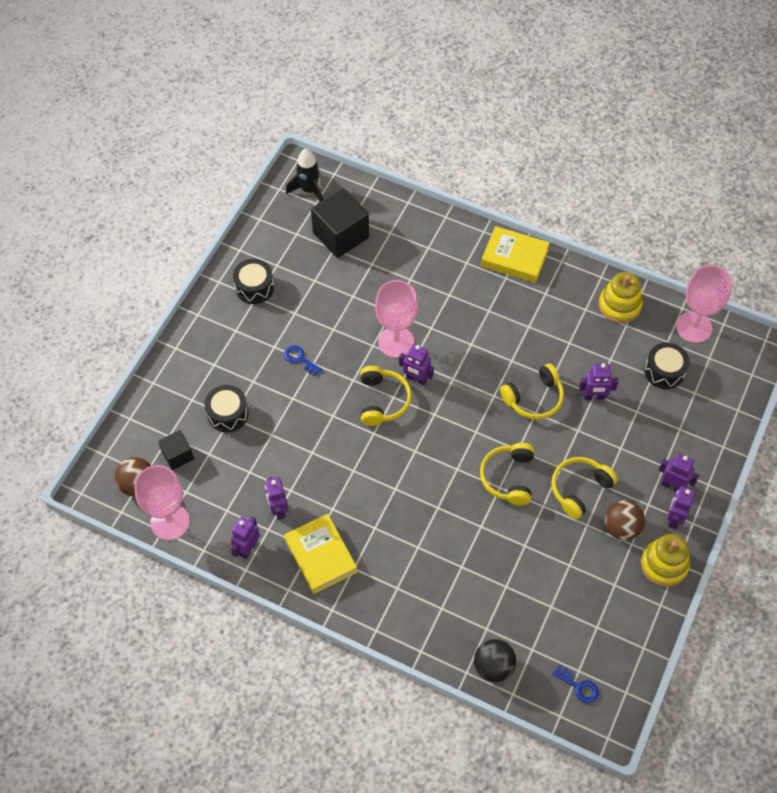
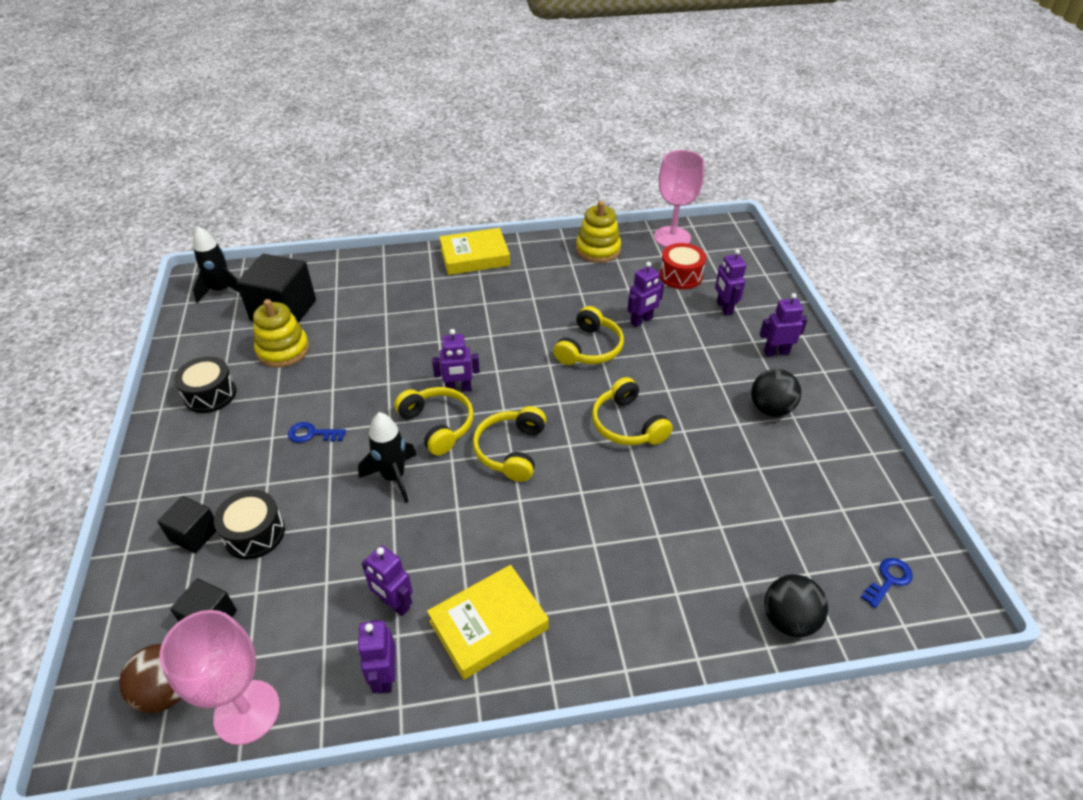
camera: 35 degrees left, 15 degrees down
yellow book [284,514,357,594] -> yellow book turned 60 degrees counterclockwise [427,565,549,680]
pink goblet [375,280,418,358] -> none
yellow headphones [552,457,618,520] -> yellow headphones moved to [473,406,546,482]
blue key [553,664,599,704] -> blue key turned 45 degrees counterclockwise [861,558,913,608]
brown ball [604,500,645,540] -> black ball [751,369,801,417]
yellow stacking toy [641,534,690,587] -> yellow stacking toy moved to [253,299,309,368]
black drum [644,342,689,389] -> red drum [660,243,706,289]
purple robot [667,485,695,529] -> purple robot moved to [715,249,746,315]
none -> black cube [157,496,216,553]
none -> black rocket [358,412,417,503]

